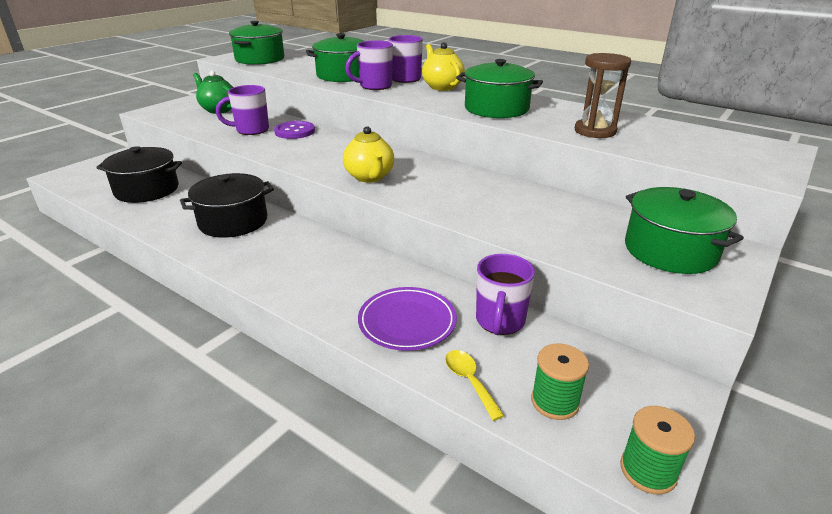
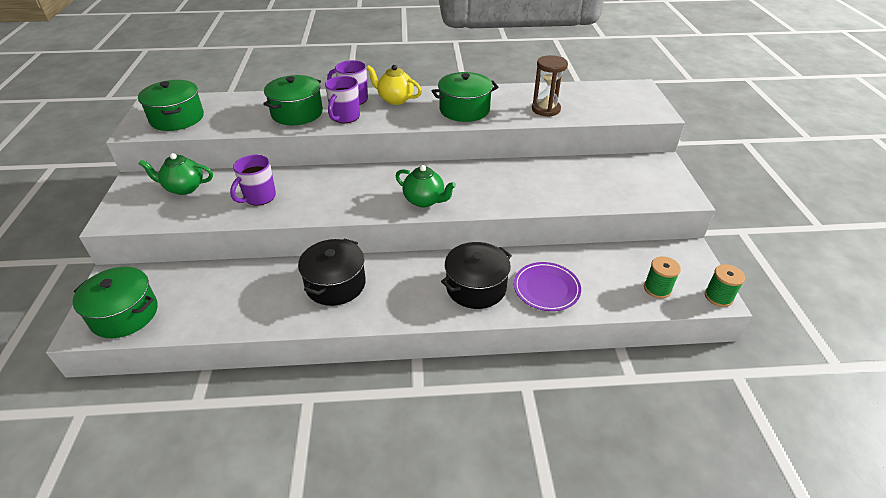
camera: 40 degrees left, 10 degrees up
black pot [96,146,182,203] -> black pot moved to [441,242,512,309]
purple button [274,121,315,139] -> none
yellow teapot [343,126,394,182] -> green teapot [396,165,456,207]
yellow spoon [445,350,504,421] -> none
purple mug [476,254,535,335] -> none
green pot [625,187,744,274] -> green pot moved to [73,267,158,338]

